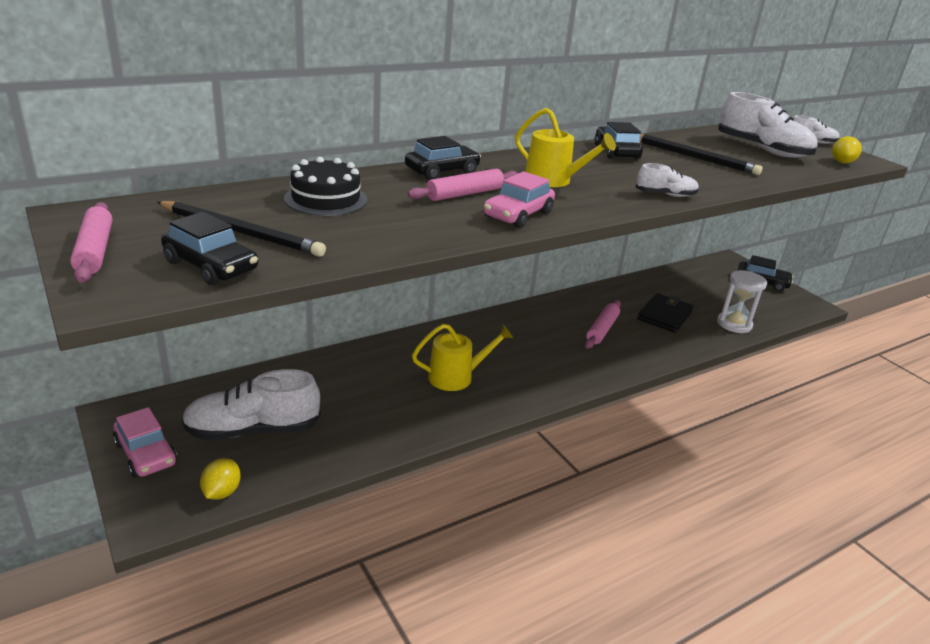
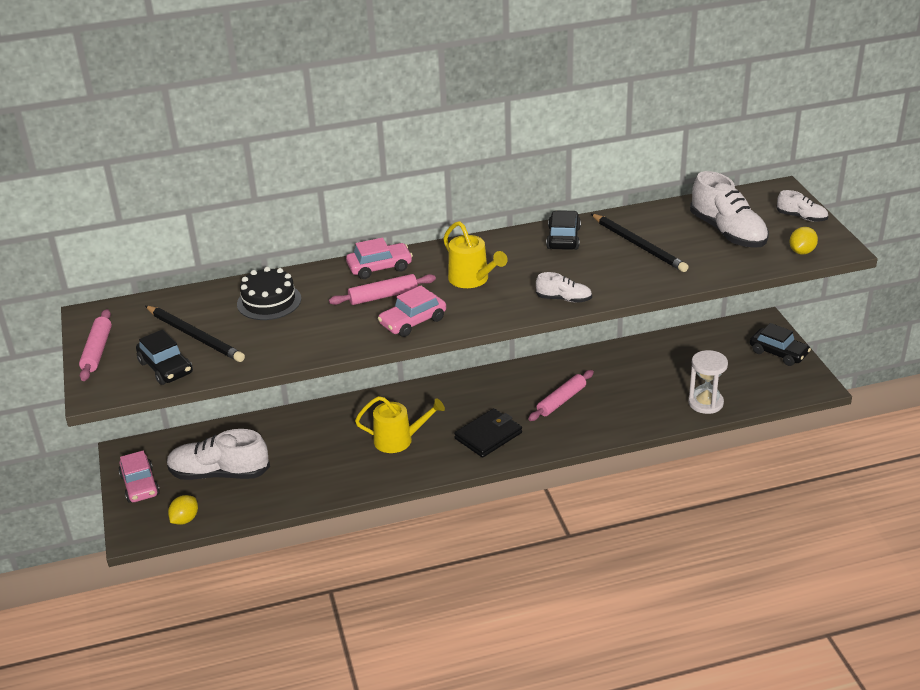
camera: 20 degrees right, 5 degrees up
black car [405,136,481,180] -> pink car [346,238,413,279]
black wallet [637,293,694,333] -> black wallet moved to [454,408,522,458]

